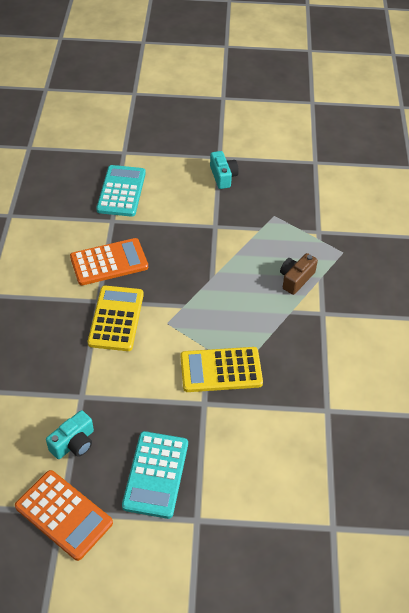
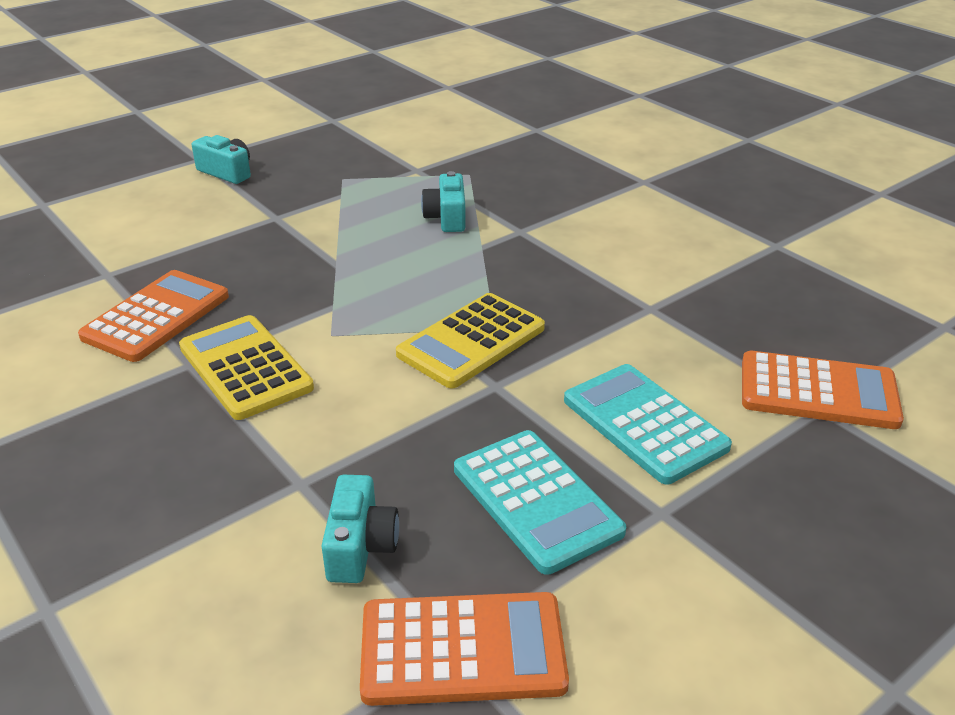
camera: 40 degrees left, 15 degrees down
turquoise calculator [96,165,146,217] -> turquoise calculator moved to [564,364,732,484]
brown camera [280,253,318,295] -> turquoise camera [421,171,466,232]
none -> orange calculator [742,351,904,429]

